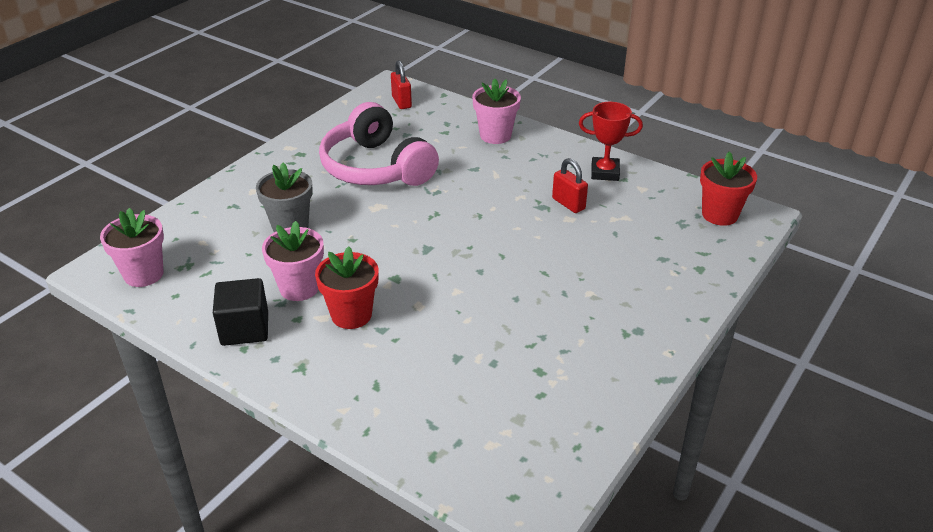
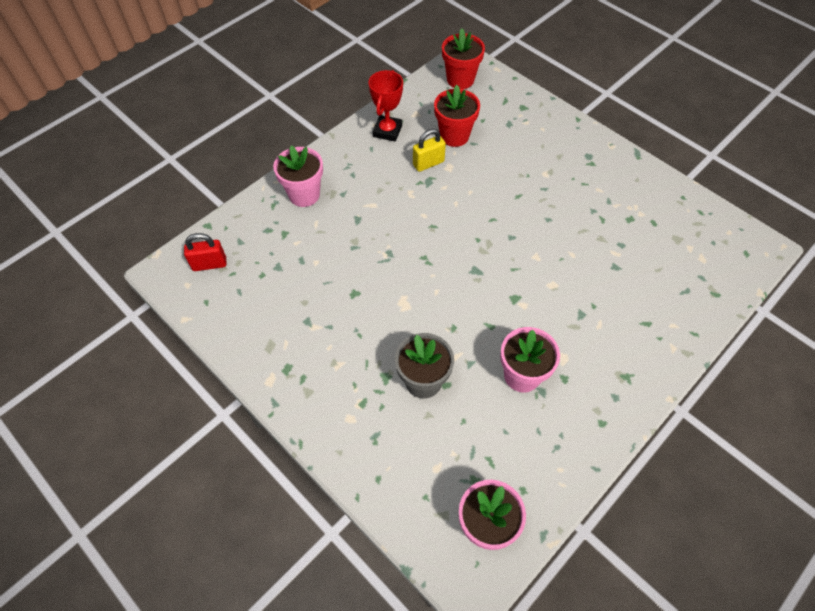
camera: 80 degrees left, 20 degrees up
black cube [213,278,268,346] -> none
red flower pot [315,246,379,329] -> red flower pot moved to [434,85,480,147]
pink headphones [319,102,439,186] -> none
red padlock [552,158,588,213] -> yellow padlock [413,129,446,172]

